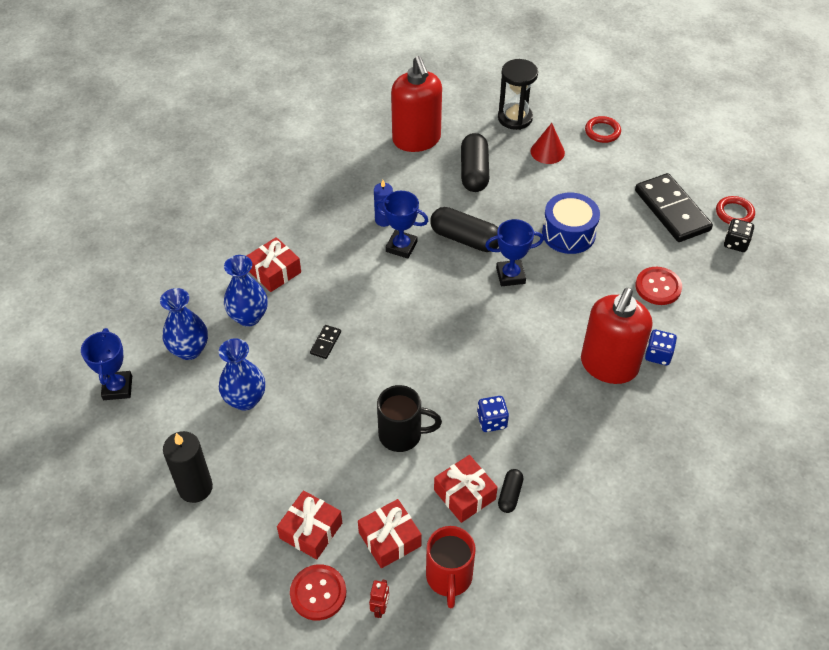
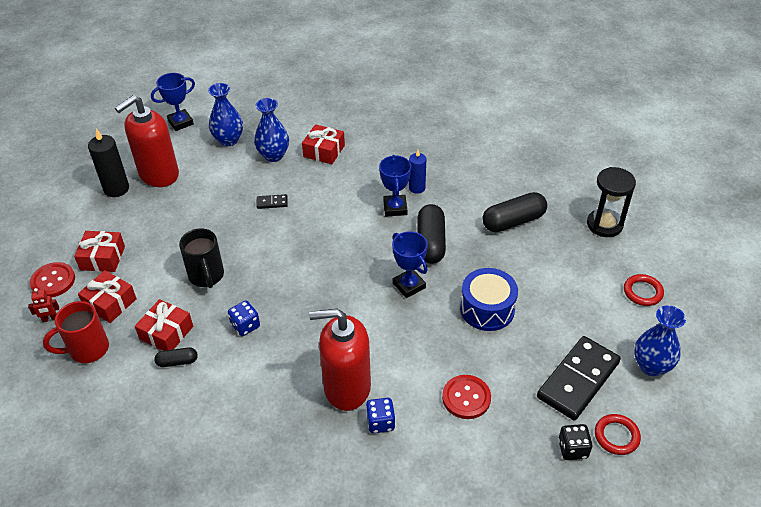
camera: 65 degrees right, 5 degrees down
blue vase [219,338,265,411] -> blue vase moved to [634,305,686,376]
red soap dispenser [391,56,442,152] -> red soap dispenser moved to [115,95,179,187]
red cone [531,123,565,164] -> none

